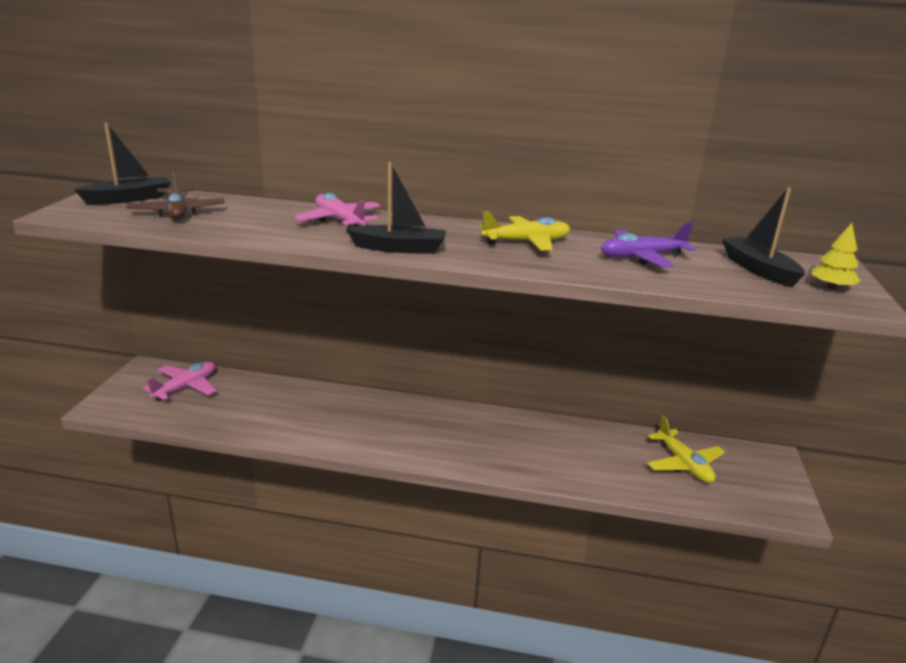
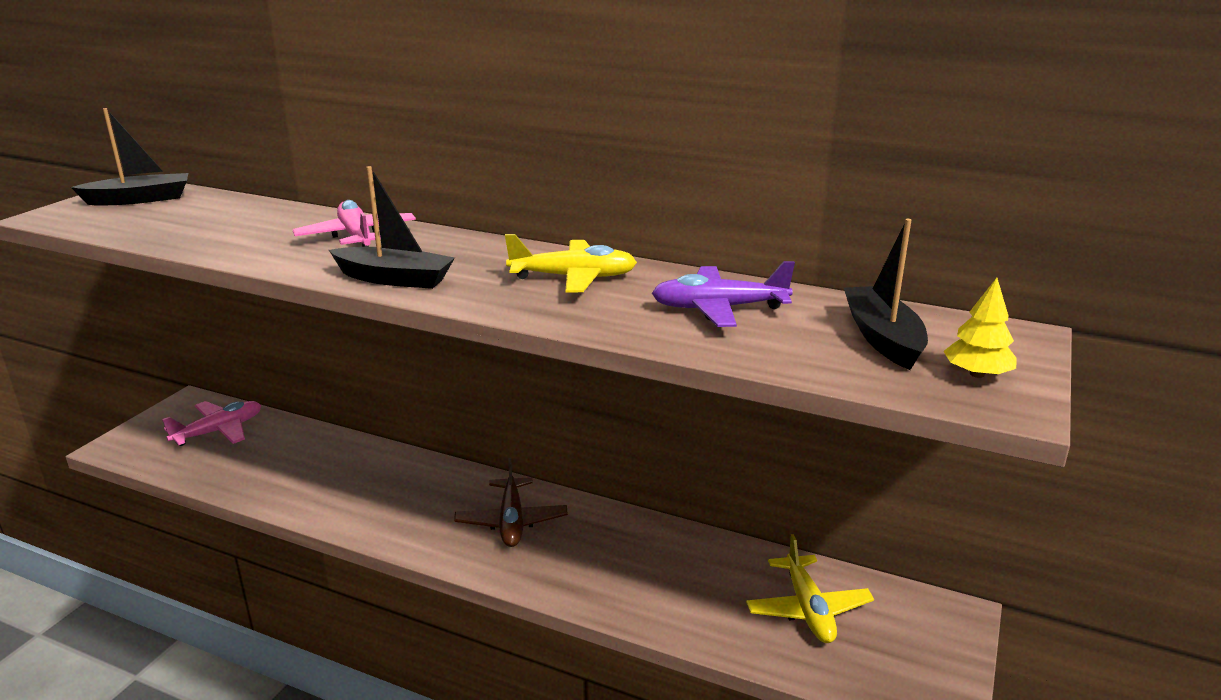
camera: 15 degrees right, 0 degrees up
brown plane [126,169,225,220] -> brown plane moved to [454,458,568,547]

